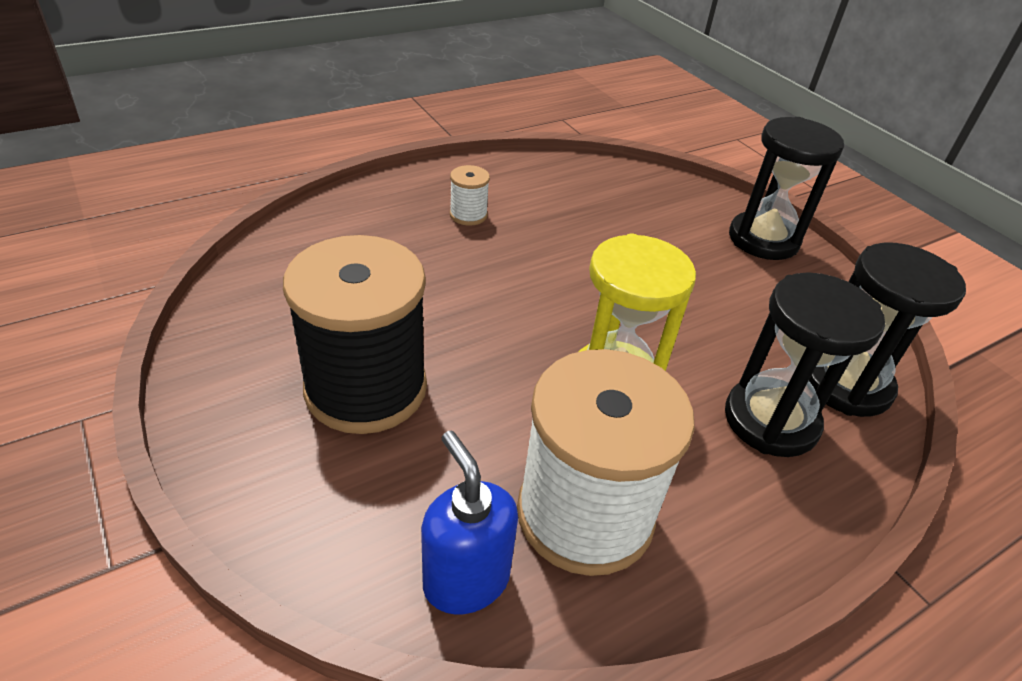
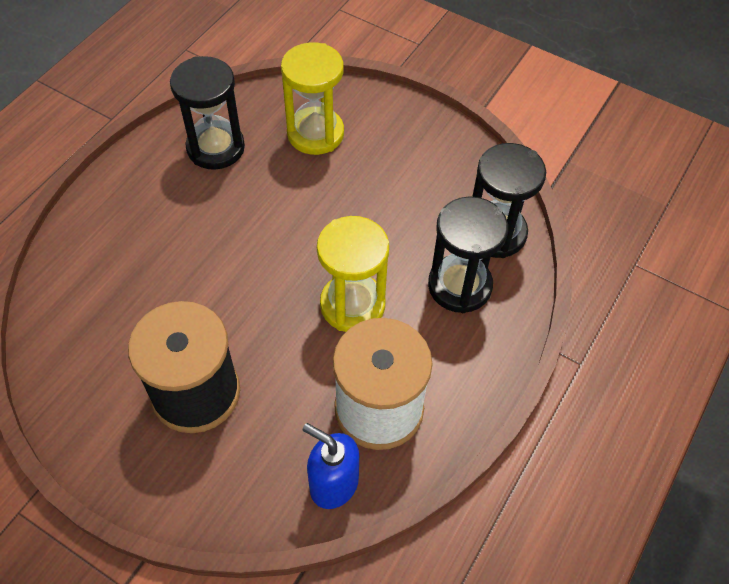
camera: 25 degrees left, 15 degrees up
white spool [450,165,490,226] -> none
black hourglass [729,117,844,260] -> black hourglass moved to [170,56,245,170]
none -> yellow hourglass [281,42,344,155]

